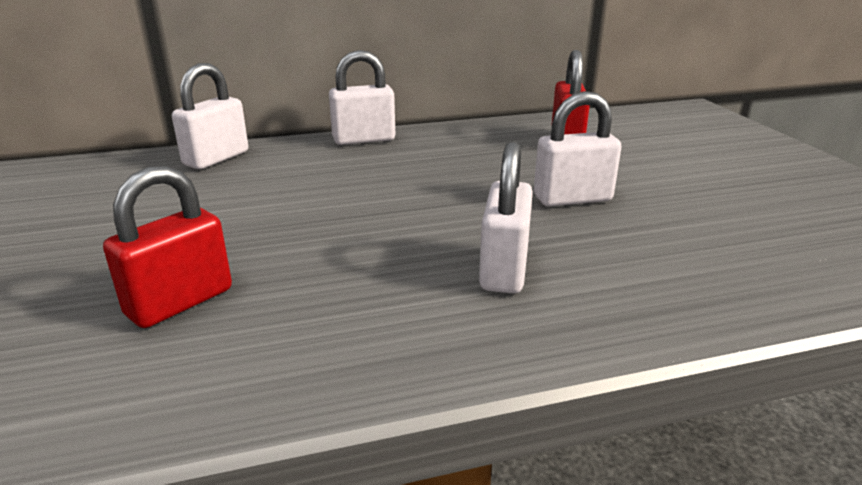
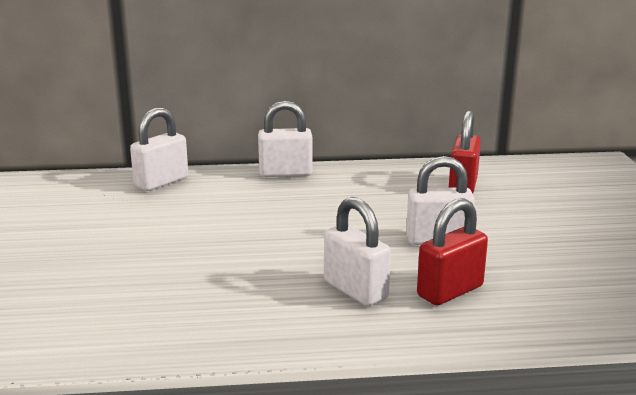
camera: 10 degrees right, 5 degrees down
red padlock [103,165,232,328] -> red padlock moved to [417,198,488,305]
white padlock [479,141,533,294] -> white padlock turned 60 degrees counterclockwise [324,197,391,306]

